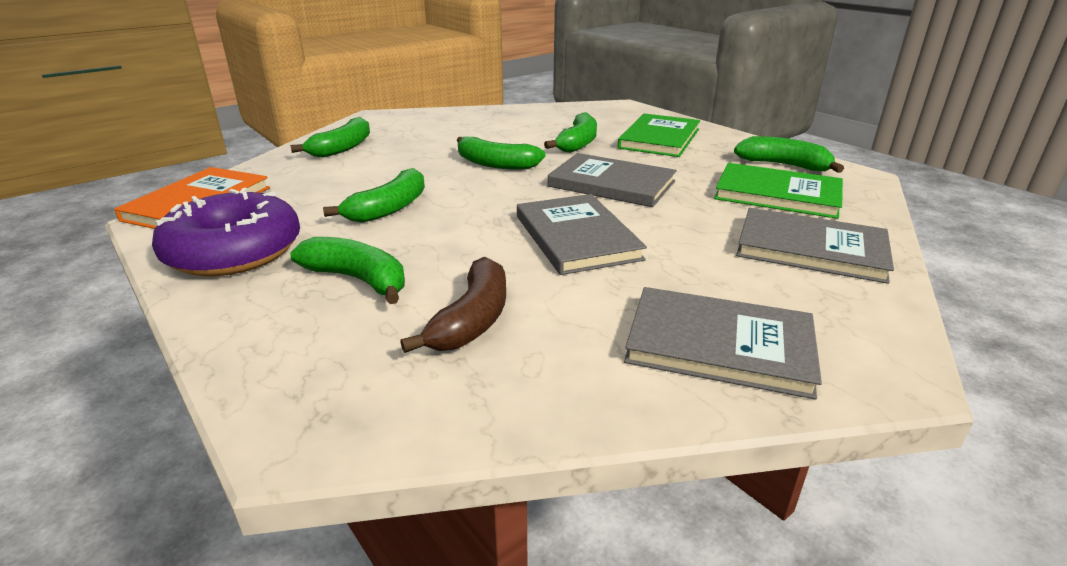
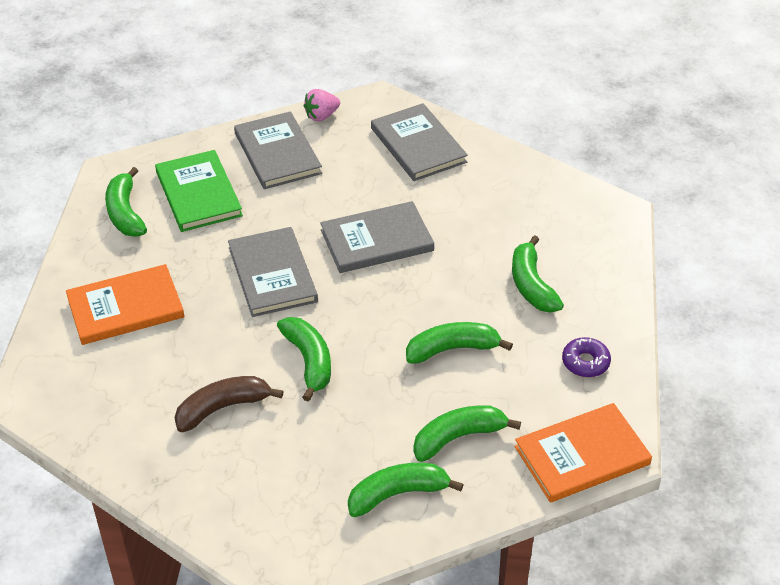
camera: 135 degrees left, 15 degrees up
purple donut [152,188,300,276] -> purple donut [562,337,611,377], size x0.46
brown banana [400,257,506,353] -> brown banana moved to [174,376,284,432]
grey book [517,194,647,275] -> grey book turned 45 degrees clockwise [320,201,434,273]
green banana [544,112,597,153] -> green banana moved to [413,405,521,462]
green book [618,113,700,157] -> orange book [66,264,184,345]
none -> pink strawberry [304,89,340,122]

